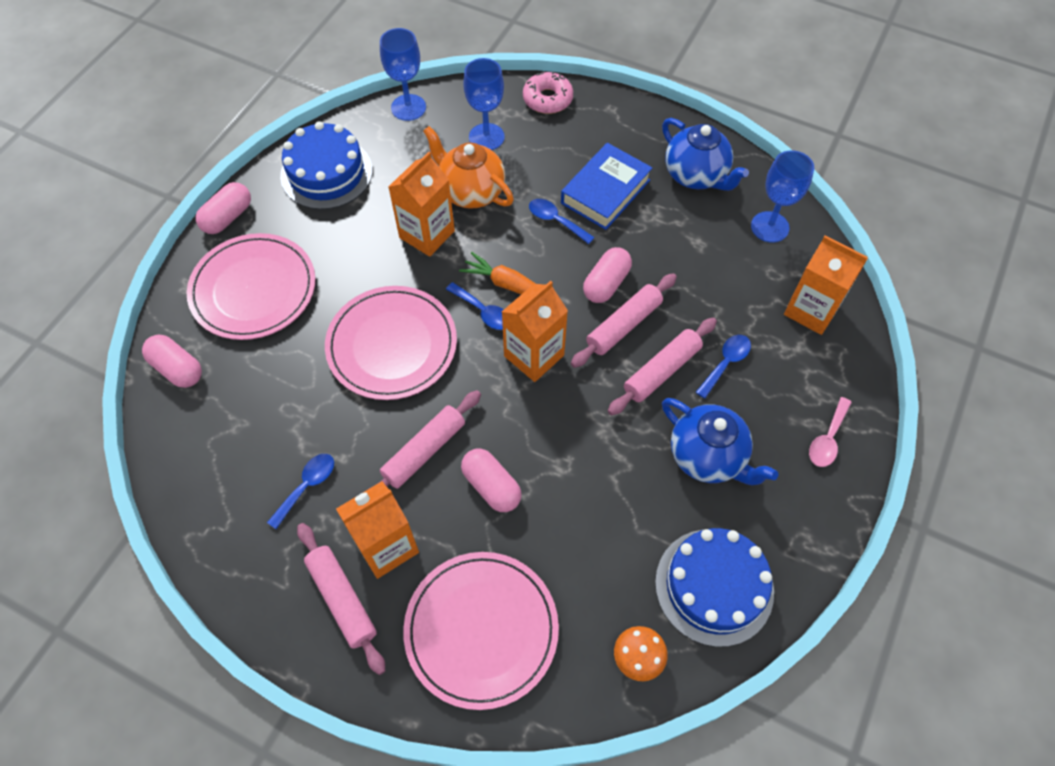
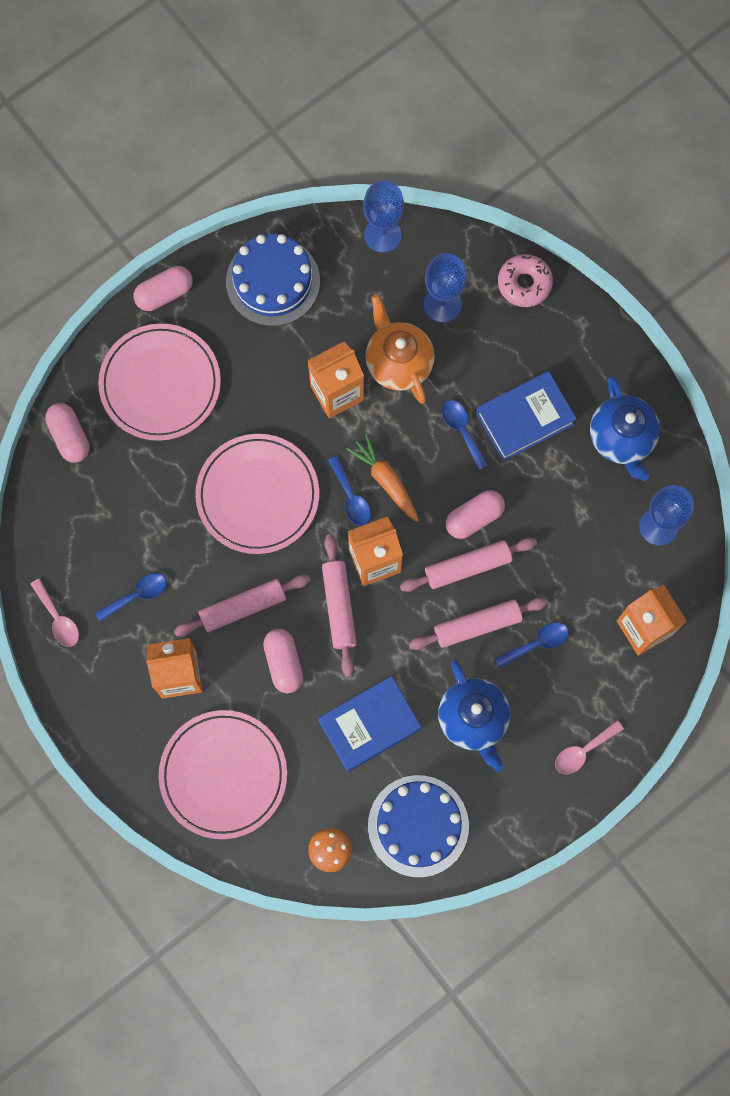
camera: 25 degrees right, 15 degrees up
pink rolling pin [297,523,385,675] -> pink rolling pin moved to [322,534,357,677]
none -> pink spoon [31,578,79,647]
none -> blue book [318,676,421,772]

